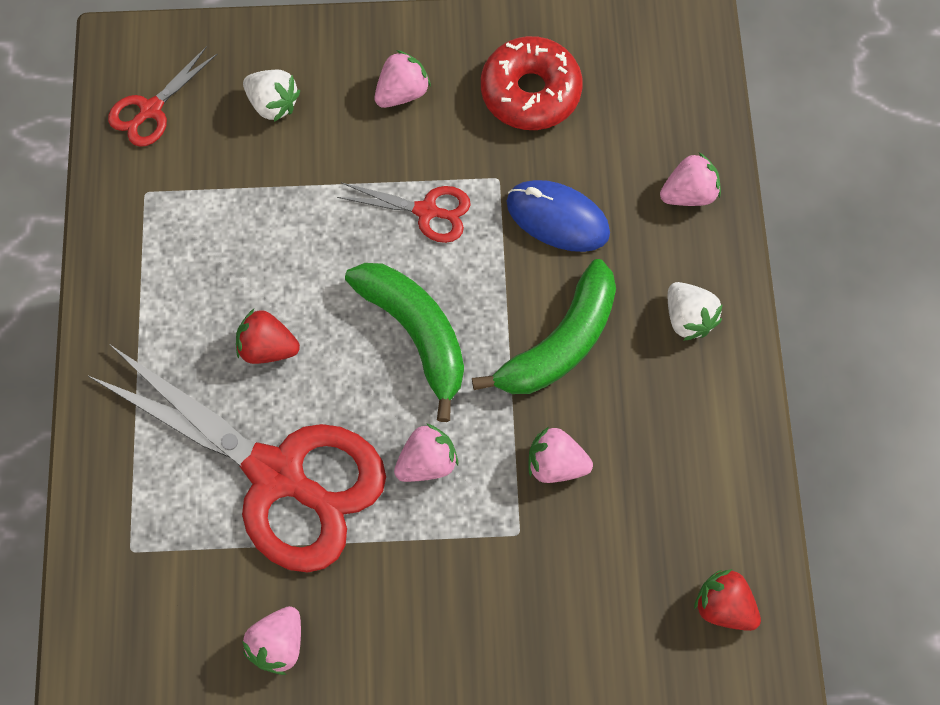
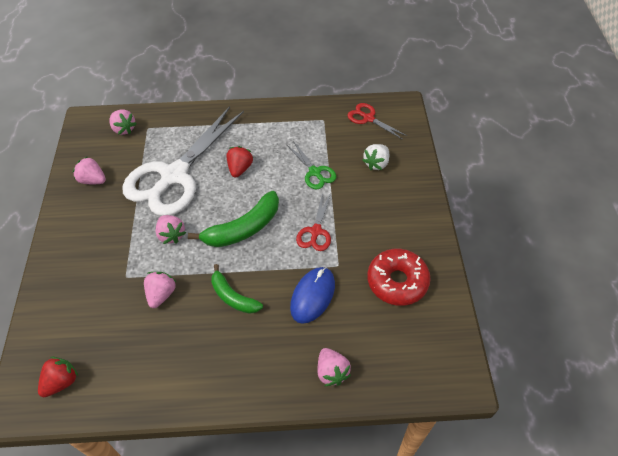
camera: 90 degrees right, 15 degrees down
red scissors [87,345,386,573] -> white scissors [122,106,244,216]
pink strawberry [375,50,431,108] -> pink strawberry moved to [110,109,137,135]
green banana [472,259,616,394] -> green banana [211,264,263,314], size x0.65
white strawberry [668,282,723,341] -> none
none -> green scissors [287,141,337,190]

